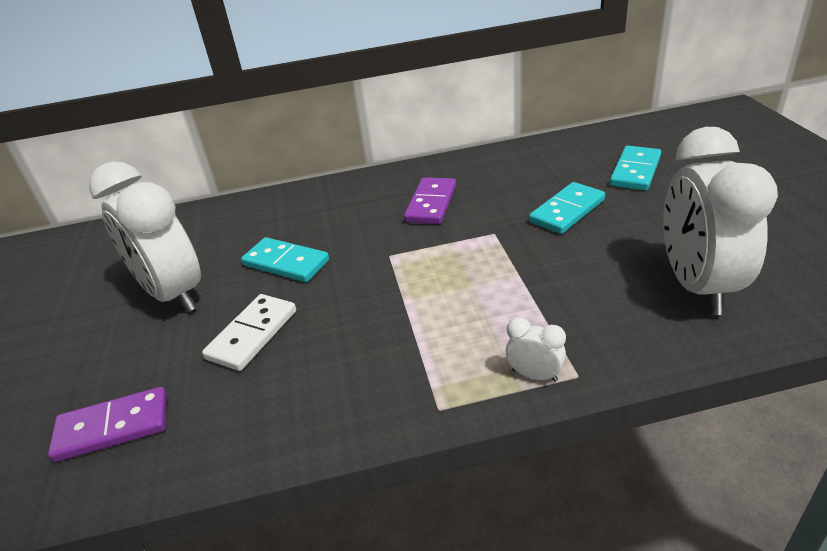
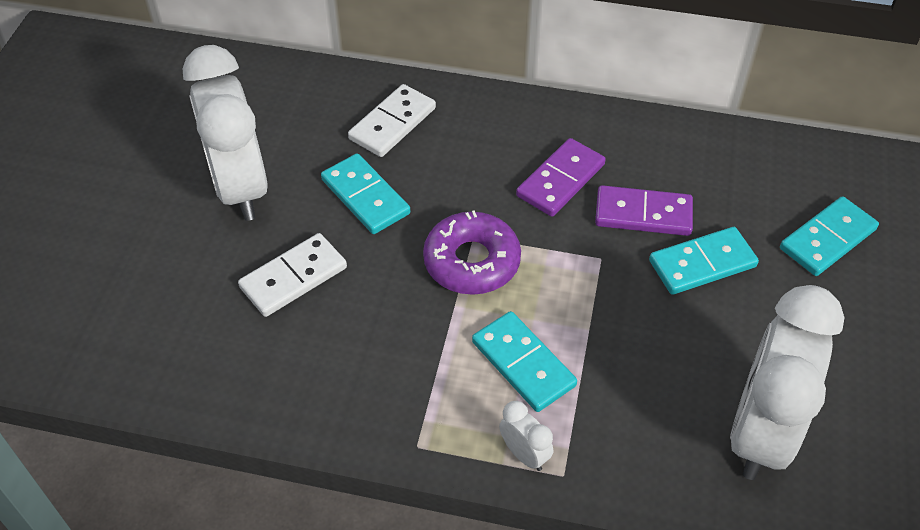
camera: 20 degrees right, 15 degrees up
purple domino [48,387,167,462] -> purple domino moved to [595,185,693,236]
none -> white domino [348,84,436,157]
none -> purple donut [423,210,521,295]
none -> turquoise domino [472,311,577,412]

